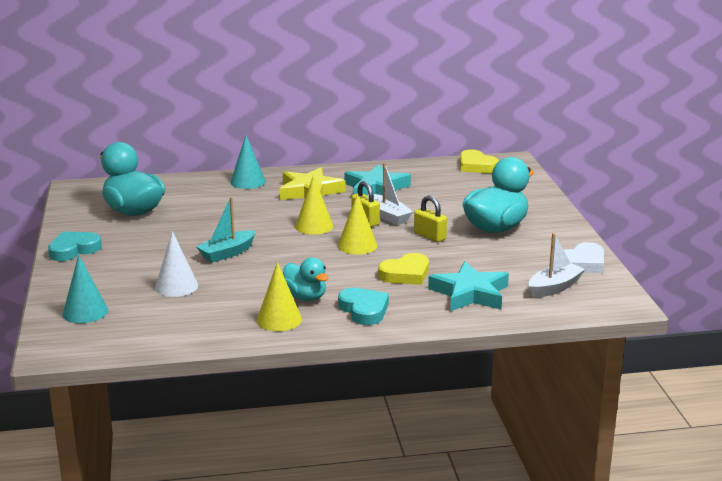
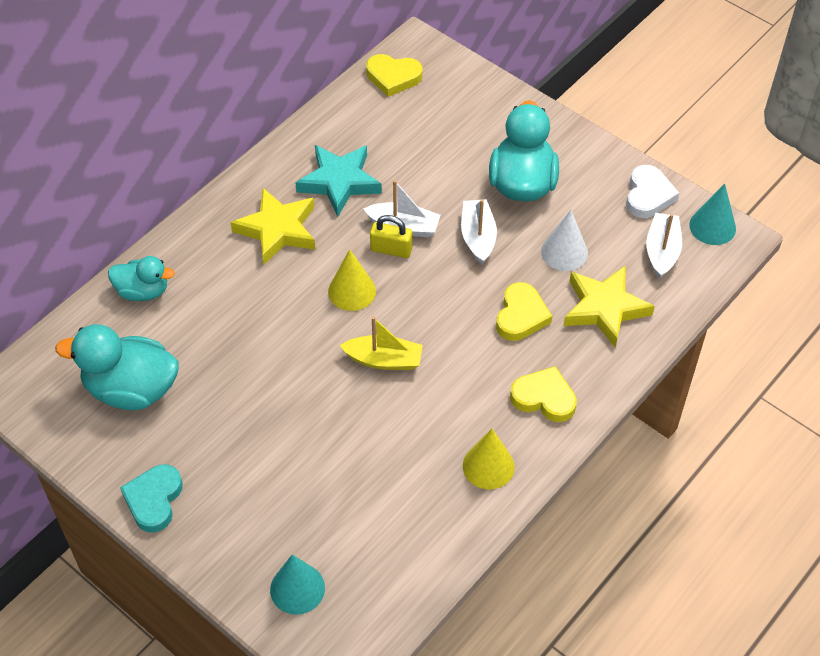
camera: 40 degrees left, 30 degrees up
white cone [155,231,198,297] -> white cone moved to [541,210,588,271]
turquoise boat [197,197,256,263] -> none
turquoise cone [230,135,266,189] -> turquoise cone moved to [689,184,736,245]
turquoise duck [283,258,328,301] -> turquoise duck moved to [108,256,175,301]
yellow cone [338,193,377,255] -> none
turquoise heart [338,287,389,325] -> yellow heart [510,366,577,422]
yellow padlock [414,195,447,242] -> white boat [461,199,497,264]
turquoise star [428,261,509,311] -> yellow star [564,266,655,348]
none -> yellow boat [339,316,423,370]

